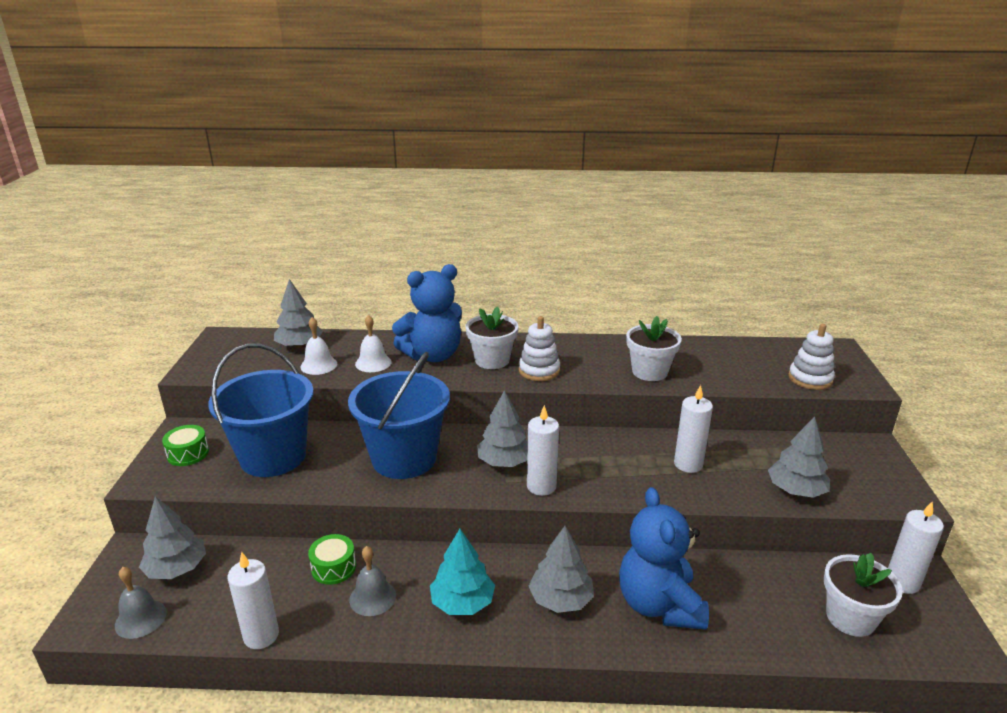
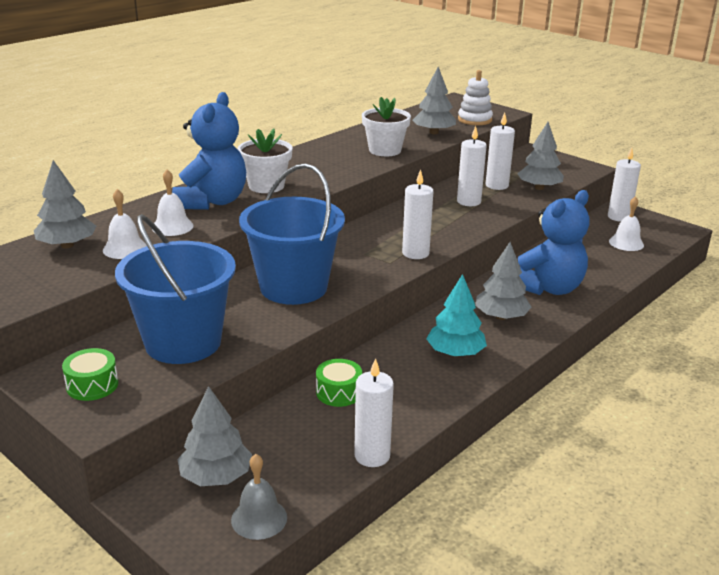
camera: 50 degrees left, 0 degrees up
grey bell [349,546,396,616] -> none
grey tree [477,390,528,467] -> grey tree moved to [413,67,456,134]
white stacking toy [519,316,560,381] -> none
blue teddy bear [619,487,709,630] -> blue teddy bear turned 75 degrees counterclockwise [518,190,590,295]
white flower pot [824,553,903,637] -> white bell [609,196,644,251]
none -> white candle [486,112,515,190]

